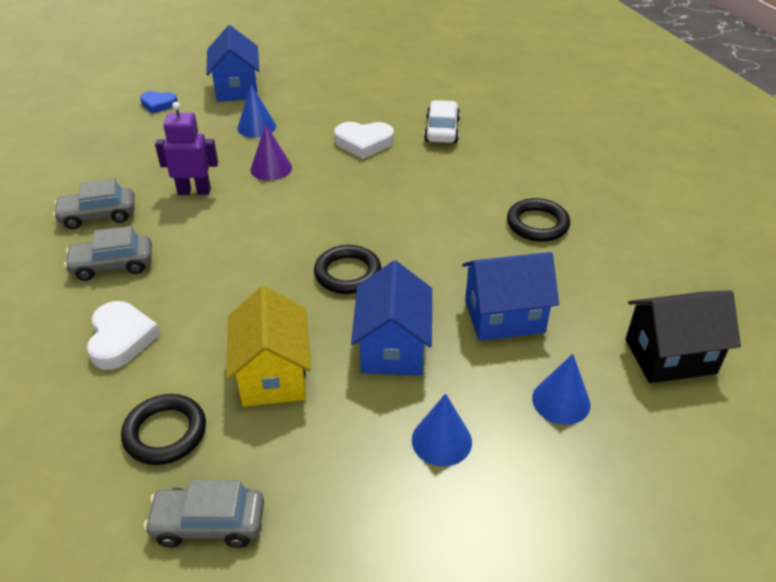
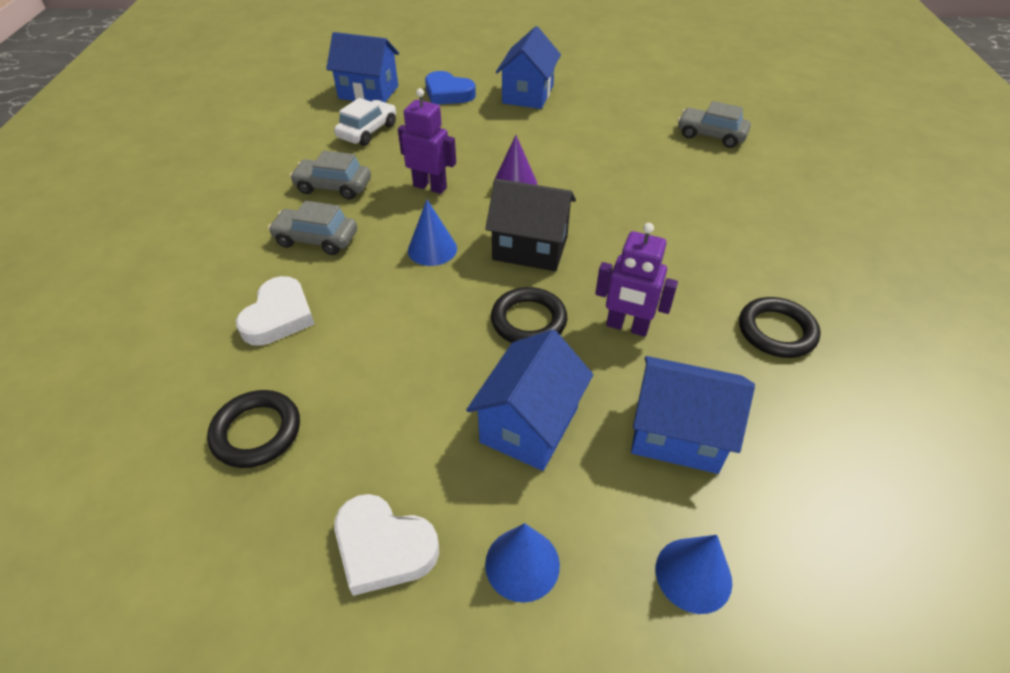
camera: 25 degrees right, 5 degrees up
blue heart [140,91,178,114] -> blue heart [425,71,476,104], size x1.51
grey car [144,480,264,548] -> grey car moved to [678,101,751,148]
yellow house [227,286,311,407] -> none
blue cone [237,84,276,138] -> blue cone moved to [408,200,457,266]
white heart [334,122,394,159] -> white heart moved to [334,494,439,596]
white car [424,100,460,143] -> white car moved to [334,98,396,146]
black house [625,290,741,383] -> black house moved to [485,179,576,271]
none -> blue house [326,32,399,102]
none -> purple robot [595,223,678,337]

